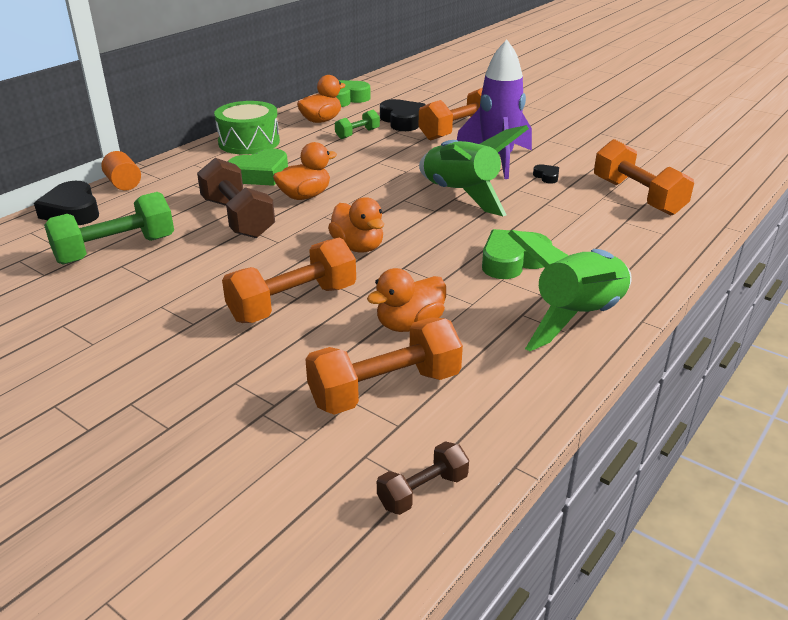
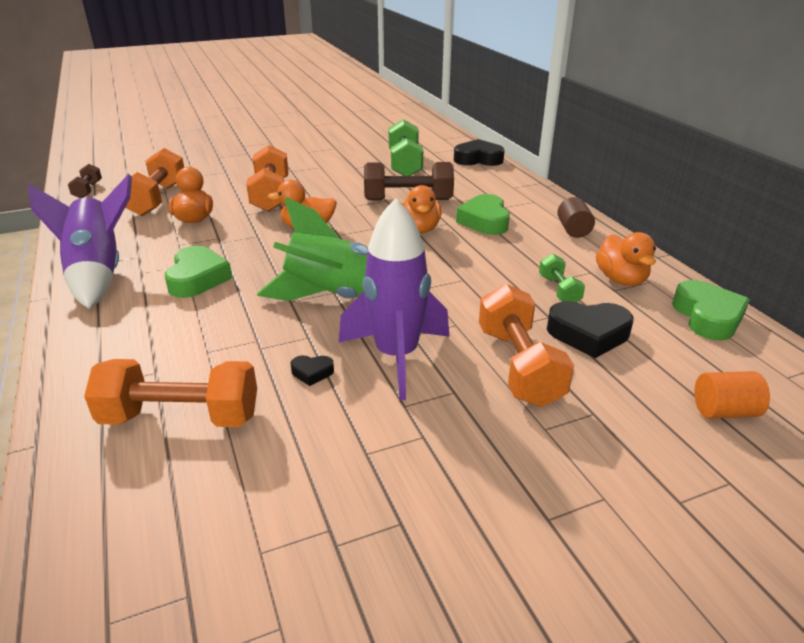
camera: 120 degrees right, 0 degrees up
orange cylinder [101,151,141,190] -> orange cylinder moved to [694,371,770,419]
green drum [214,101,280,155] -> brown cylinder [557,197,595,238]
green rocket [508,230,632,351] -> purple rocket [28,174,132,309]

